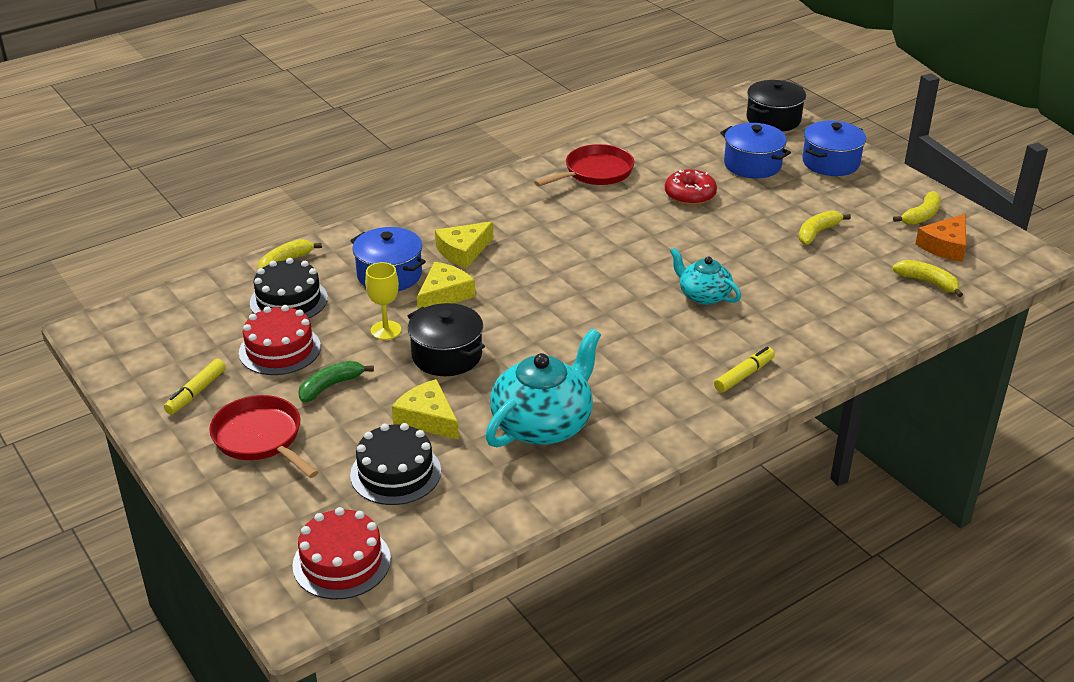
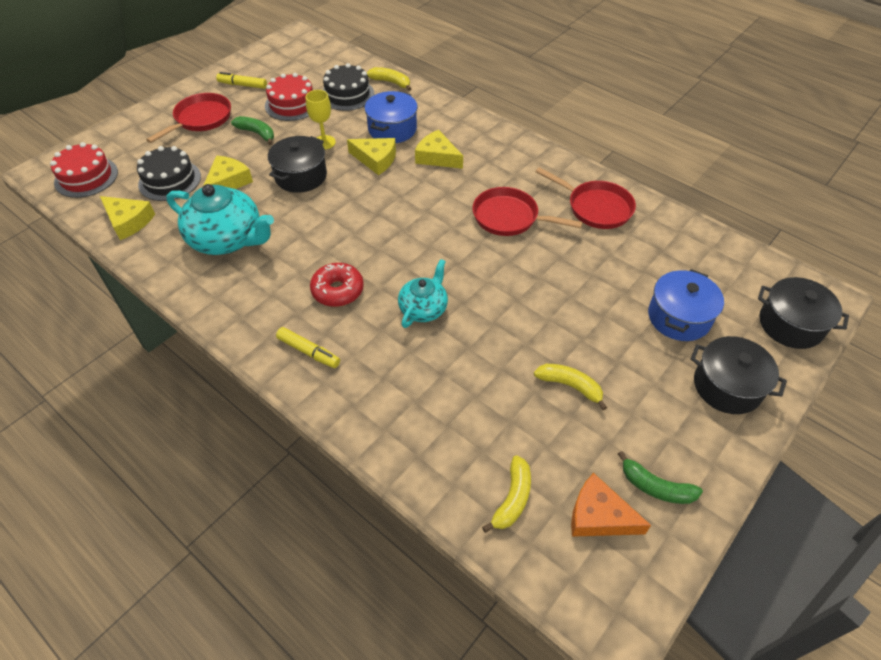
camera: 75 degrees right, 15 degrees up
red donut [665,169,717,205] -> red donut moved to [310,263,364,307]
blue pot [802,121,866,176] -> black pot [690,336,787,414]
yellow banana [893,191,941,225] -> green banana [618,451,703,504]
none -> yellow cheese [100,196,155,240]
none -> red pan [472,187,583,236]

